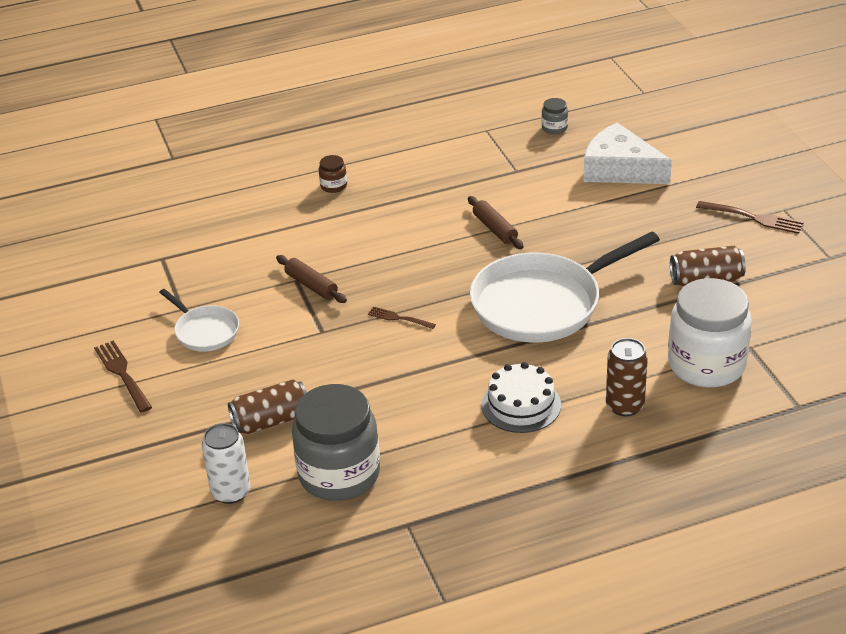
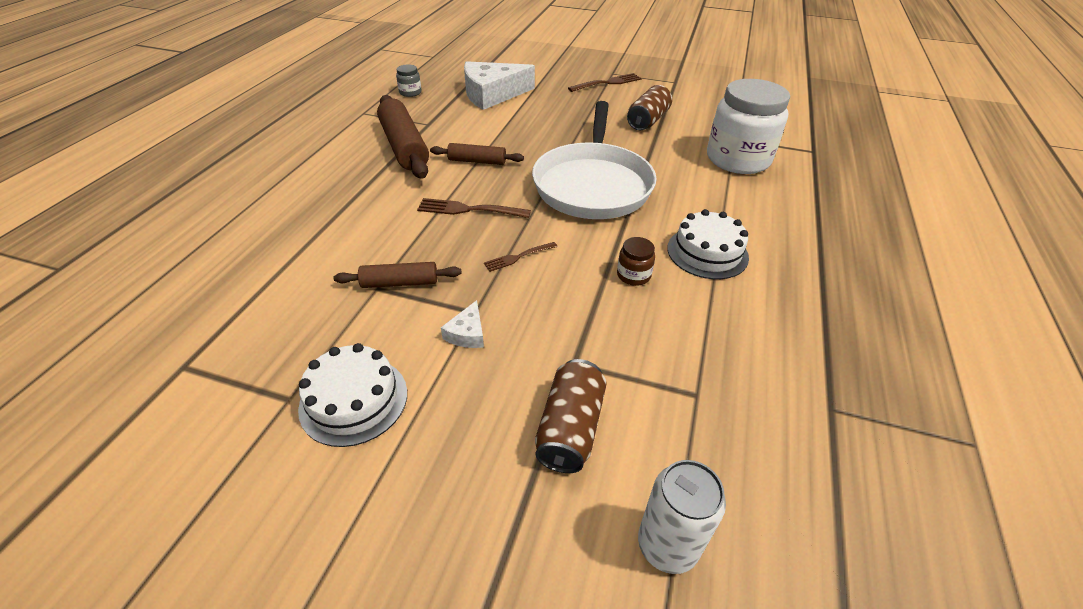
camera: 55 degrees left, 5 degrees up
brown fork [94,340,152,413] -> brown fork moved to [417,198,531,218]
white pan [159,289,239,352] -> white cake [298,343,407,447]
grey jar [292,384,380,501] -> none
brown jar [319,155,347,193] -> brown jar moved to [617,237,655,286]
brown can [606,338,648,416] -> none
none -> brown rolling pin [377,95,429,179]
none -> white cheese [441,300,484,348]

